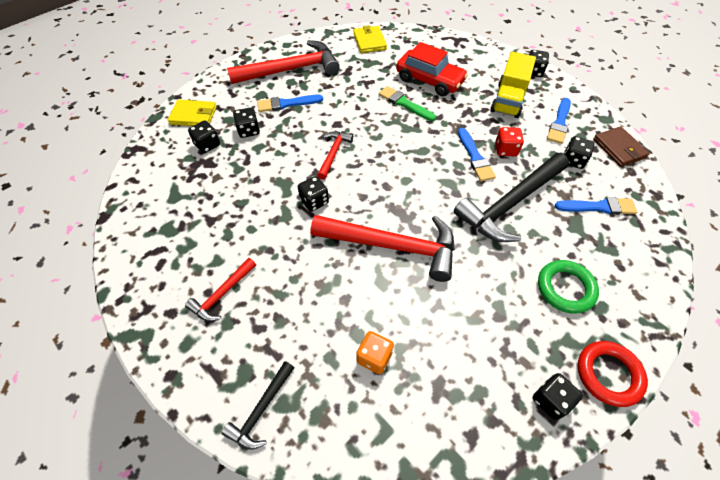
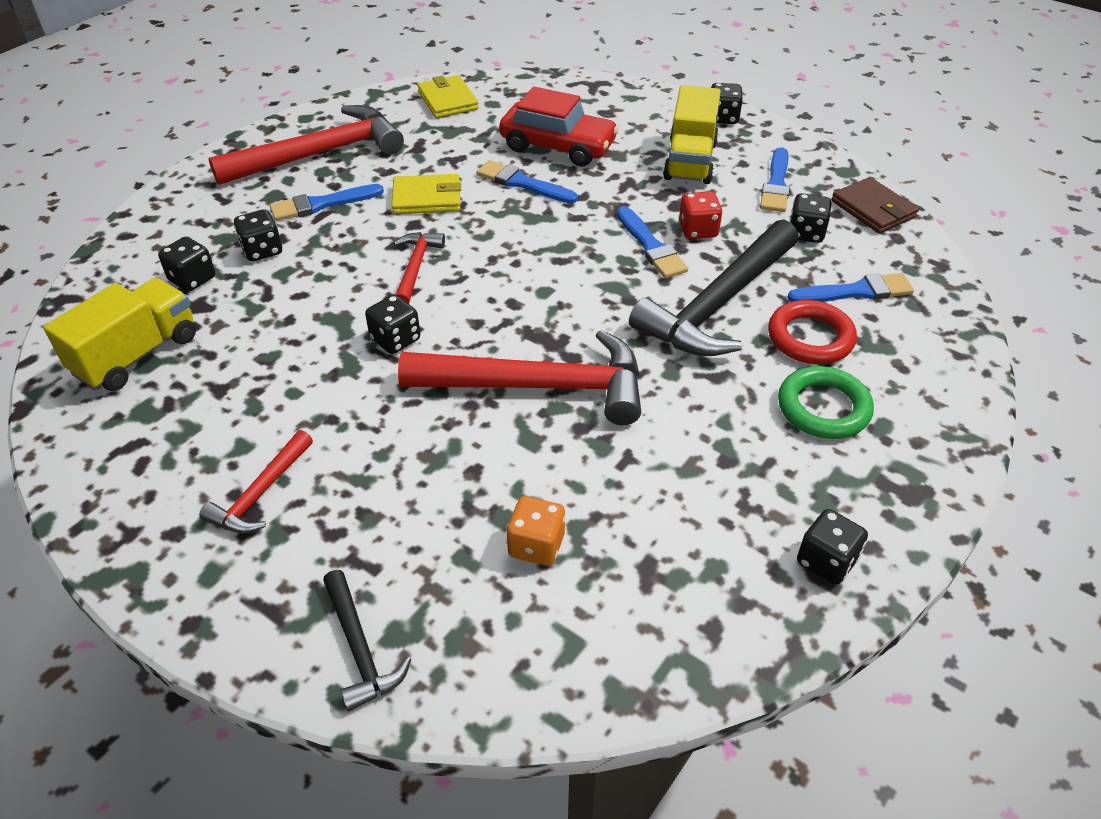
camera: 10 degrees left, 10 degrees down
yellow wallet [168,99,217,126] -> yellow wallet moved to [392,174,461,214]
black hammer [221,361,294,450] -> black hammer turned 45 degrees counterclockwise [323,570,411,712]
green brush [379,86,436,121] -> blue brush [476,160,578,204]
red ring [578,341,648,407] -> red ring moved to [768,300,857,364]
none -> yellow truck [43,278,196,391]

